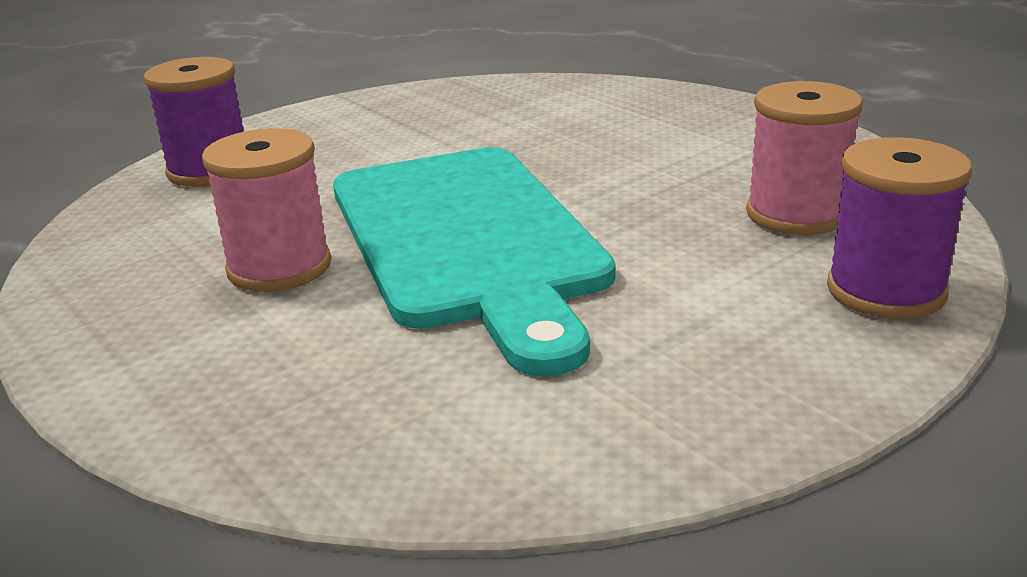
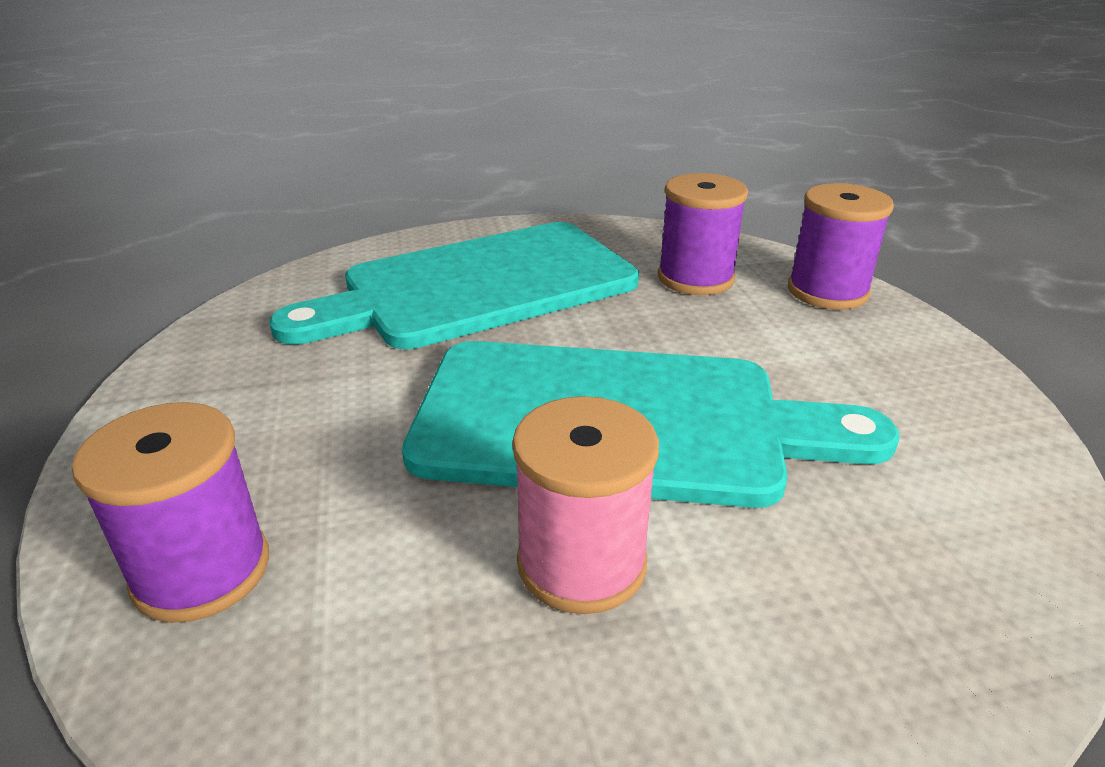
camera: 65 degrees left, 5 degrees up
pink spool [746,81,863,235] -> purple spool [658,173,748,295]
none -> turquoise cutting board [269,222,639,349]

